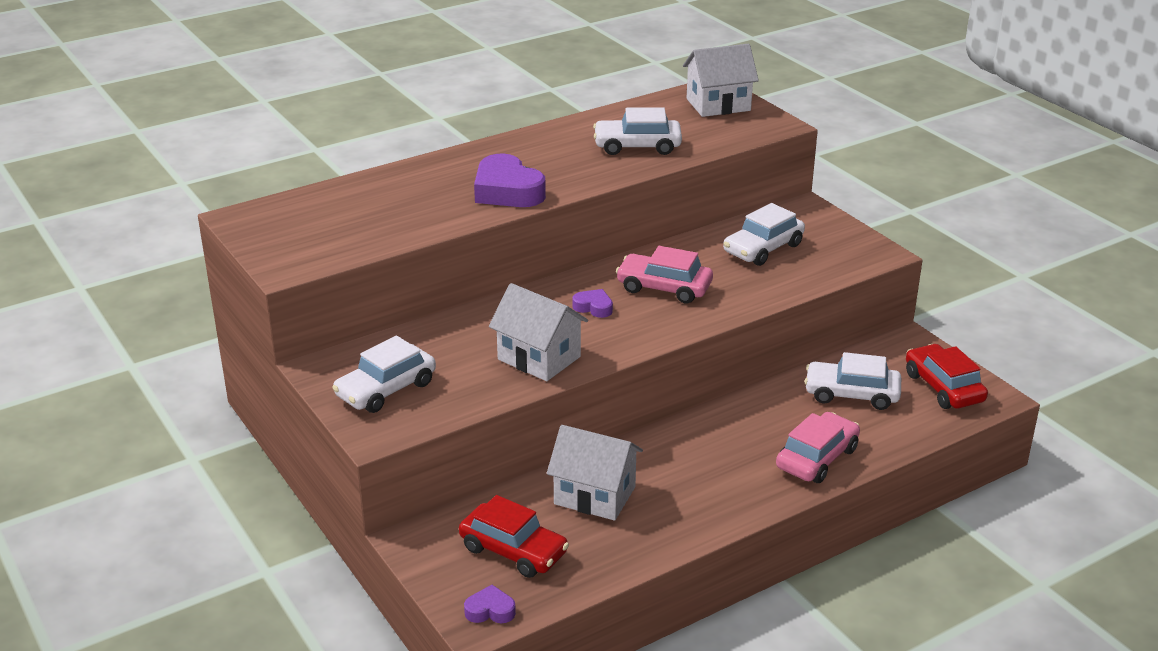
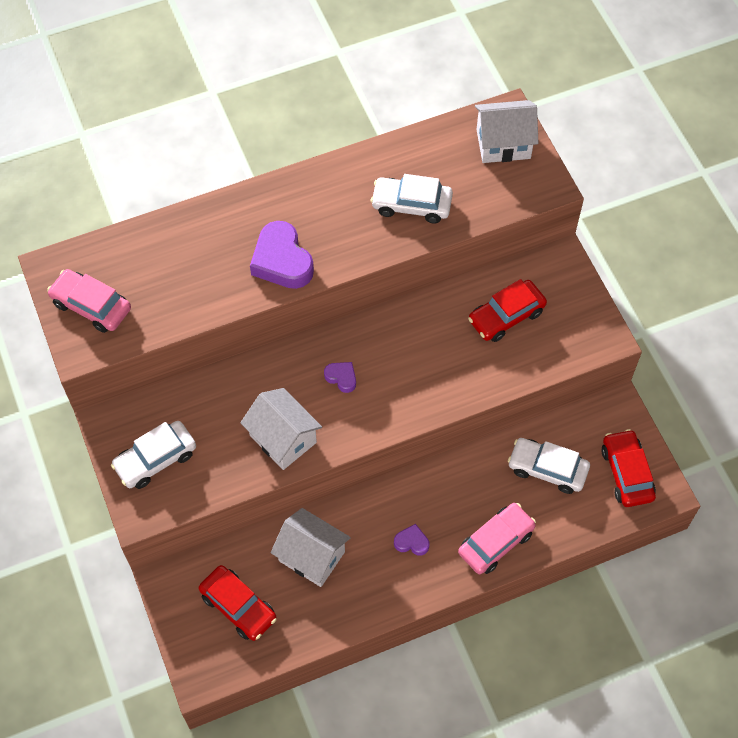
camera: 10 degrees right, 30 degrees up
purple heart [464,585,516,623] -> purple heart moved to [394,524,429,556]
pink car [616,246,713,303] -> pink car moved to [47,269,131,333]
white car [723,203,805,266] -> red car [468,279,547,342]

